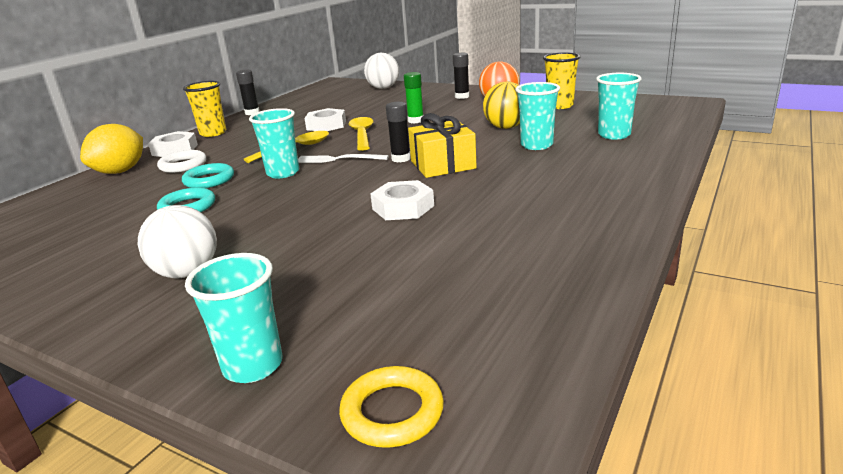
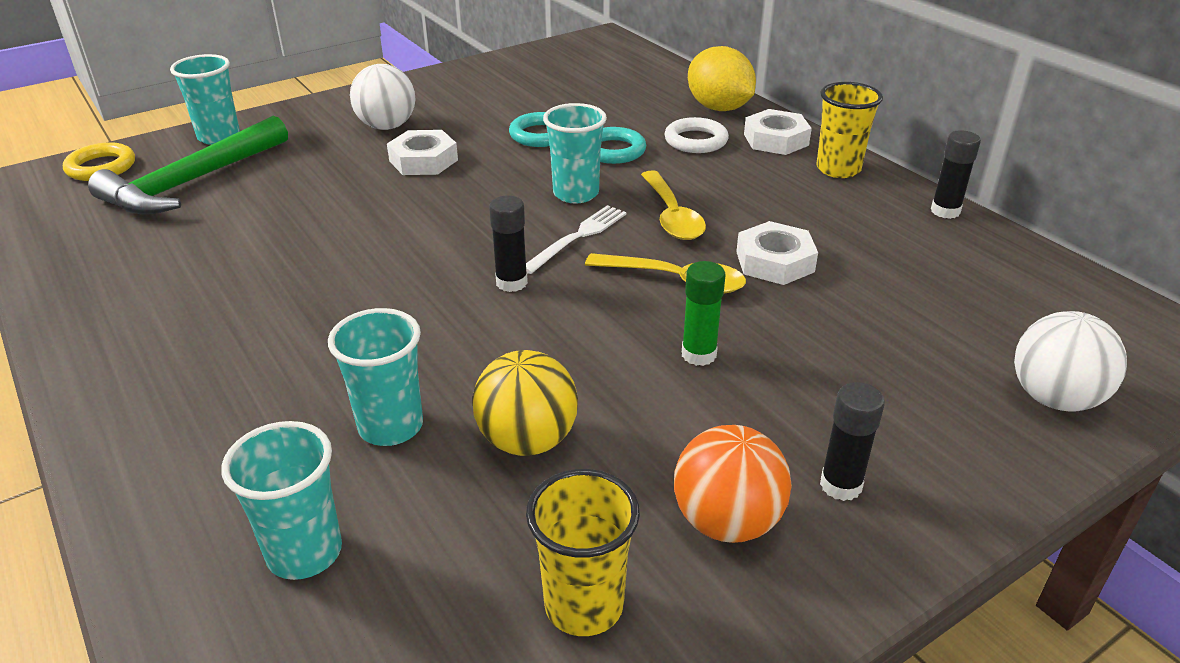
camera: 115 degrees right, 10 degrees up
white nut [370,180,434,220] -> white nut moved to [387,130,458,175]
yellow gift [408,113,477,178] -> none
none -> green hammer [88,116,288,215]

